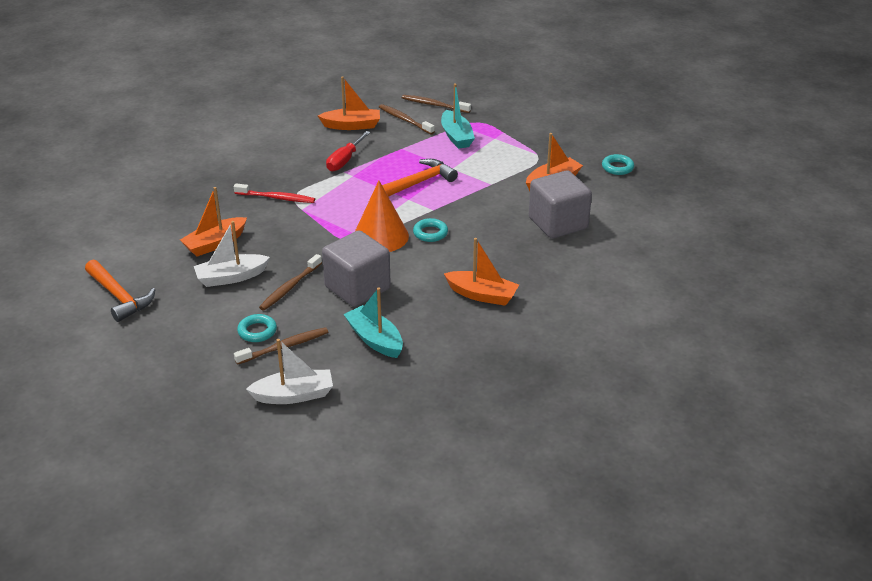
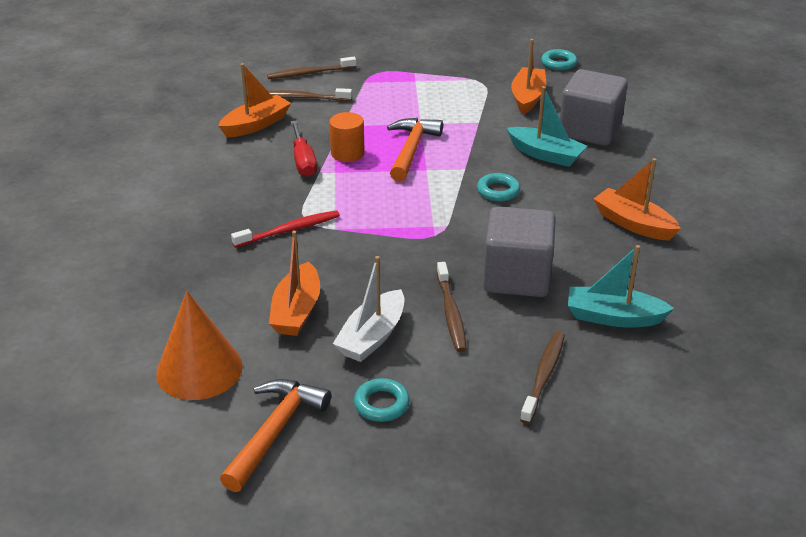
camera: 40 degrees left, 0 degrees up
orange hammer [85,260,155,322] -> orange hammer turned 75 degrees counterclockwise [220,379,331,492]
turquoise ring [237,314,277,342] -> turquoise ring moved to [354,378,410,422]
white boat [246,339,333,404] -> none
orange cone [355,181,409,252] -> orange cone moved to [156,291,243,400]
turquoise boat [441,83,475,149] -> turquoise boat moved to [507,86,587,167]
orange boat [444,238,519,306] -> orange boat turned 120 degrees counterclockwise [593,158,681,240]
none -> orange cylinder [329,112,365,162]

